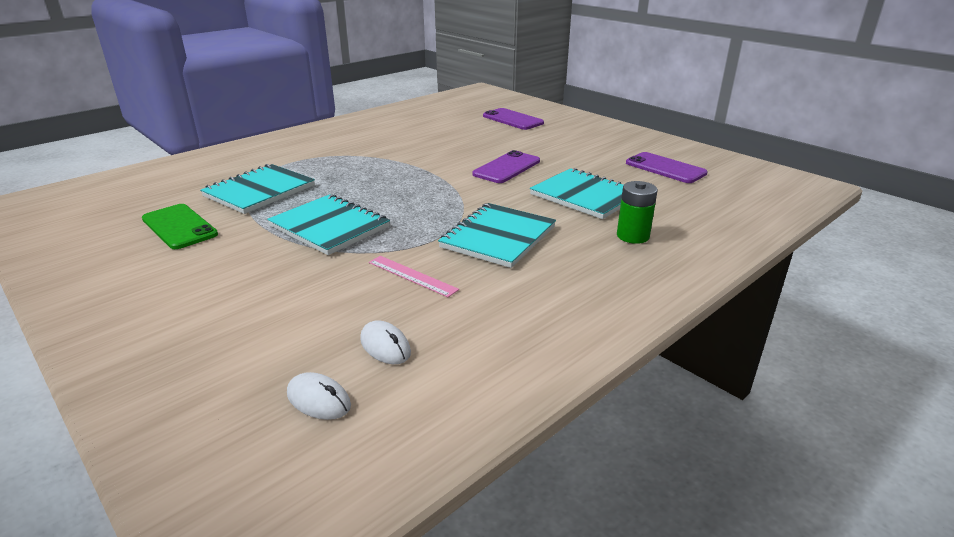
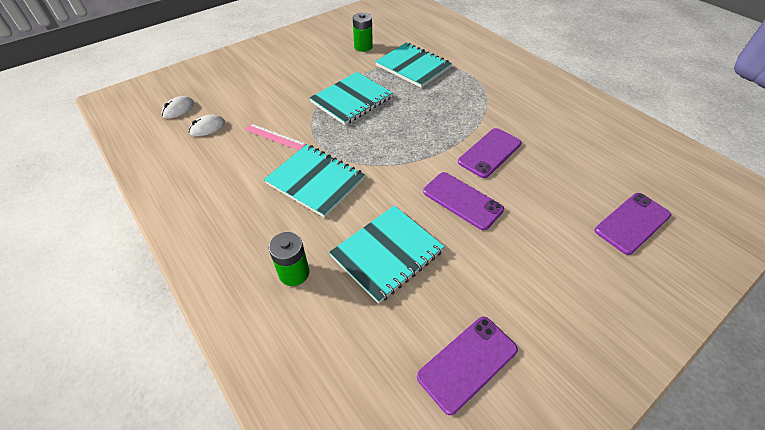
camera: 95 degrees right, 20 degrees up
green phone [142,204,218,249] -> green battery [353,13,373,52]
pink ruler [369,256,459,297] -> pink ruler turned 75 degrees clockwise [244,124,306,150]
none -> purple phone [458,128,522,178]

